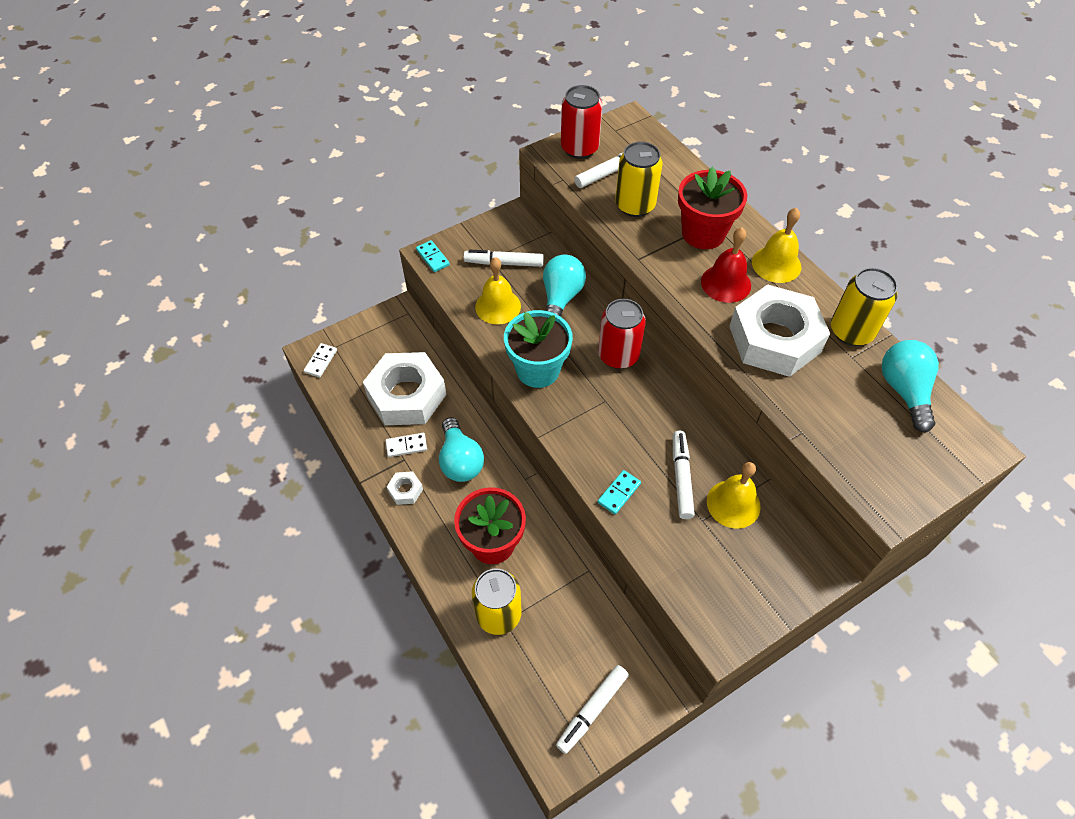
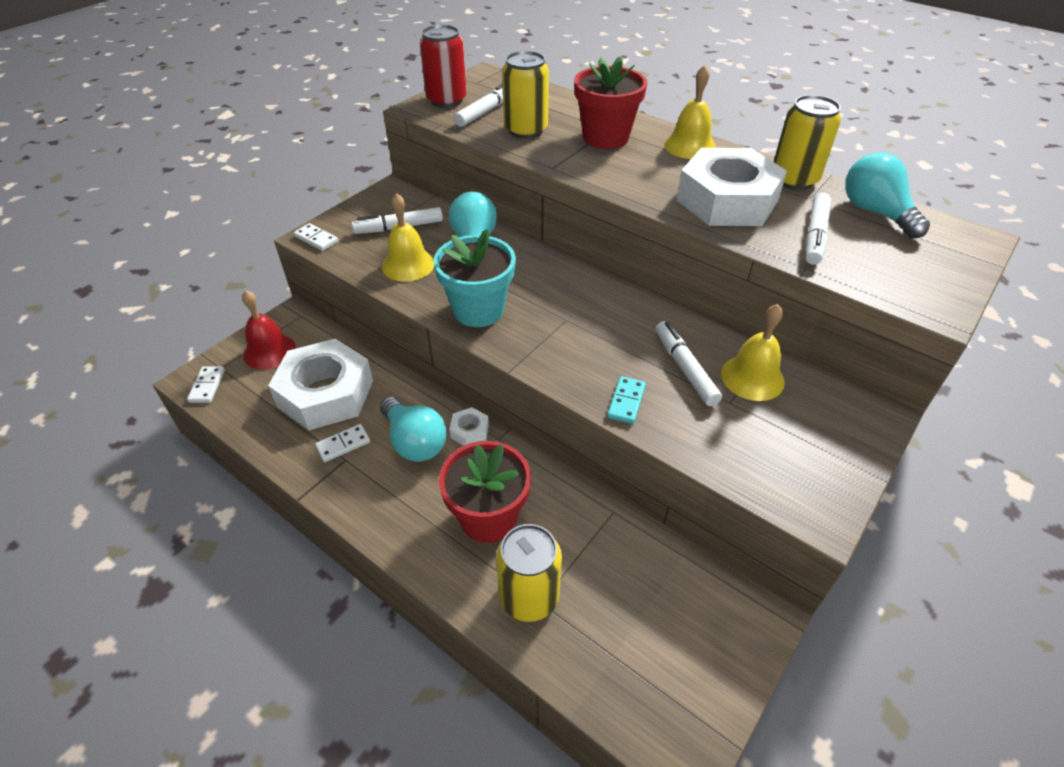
camera: 20 degrees left, 10 degrees down
white nut [387,471,423,505] -> white nut moved to [449,407,489,446]
turquoise domino [416,240,450,272] -> white domino [294,223,338,251]
white marker [556,665,629,754] -> white marker moved to [806,193,831,265]
red can [598,299,646,369] -> none
red bell [701,227,751,303] -> red bell moved to [242,290,296,370]

